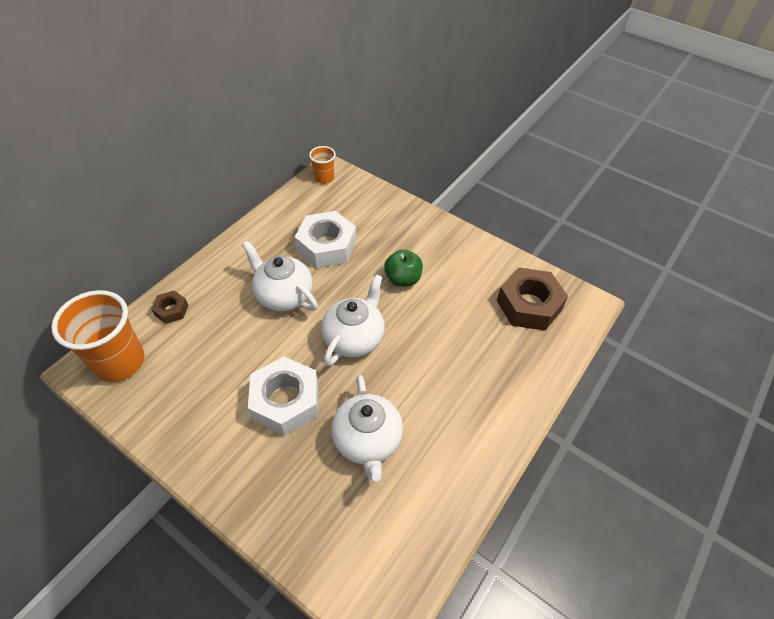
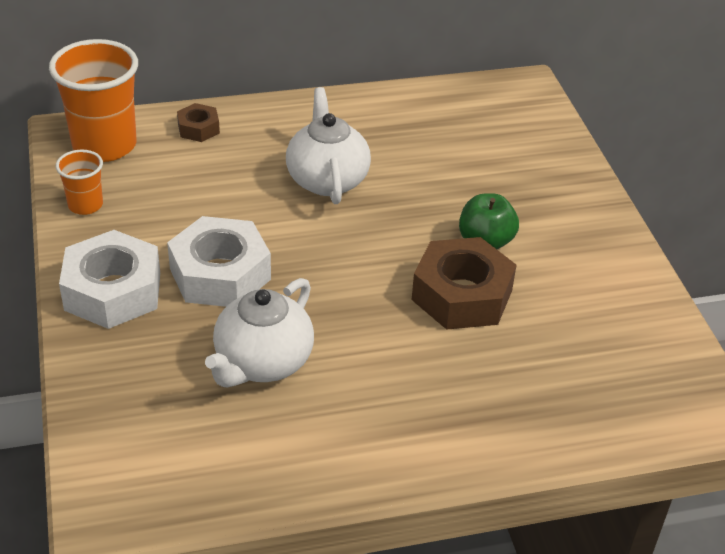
camera: 40 degrees right, 10 degrees down
white nut [295,211,357,268] -> white nut moved to [59,230,160,329]
orange cup [309,146,336,184] -> orange cup moved to [56,150,103,215]
white teapot [322,274,385,366] -> none
brown nut [497,267,568,331] -> brown nut moved to [412,237,517,330]

